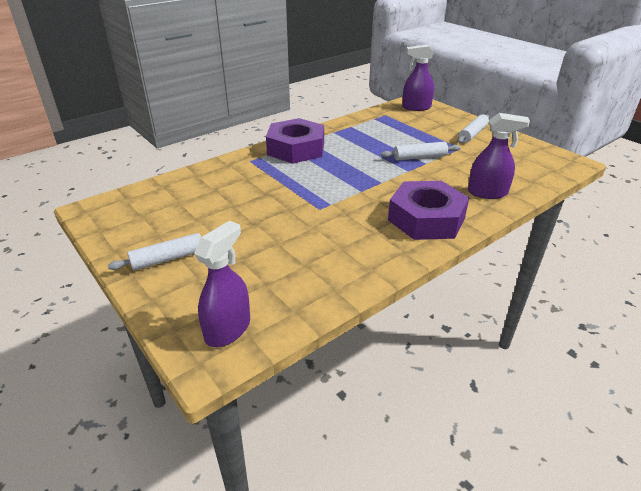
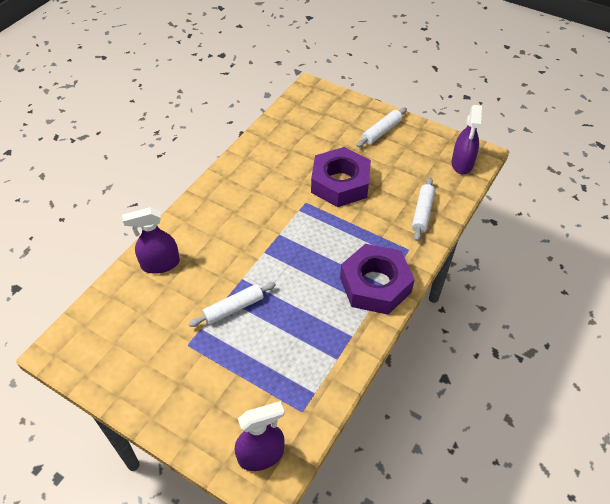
camera: 160 degrees right, 15 degrees up
purple spray bottle [194,221,250,347] -> purple spray bottle moved to [451,105,482,174]
purple nut [388,181,469,240] -> purple nut moved to [311,147,371,207]
white rolling pin [457,114,489,143] -> white rolling pin moved to [412,177,435,241]

